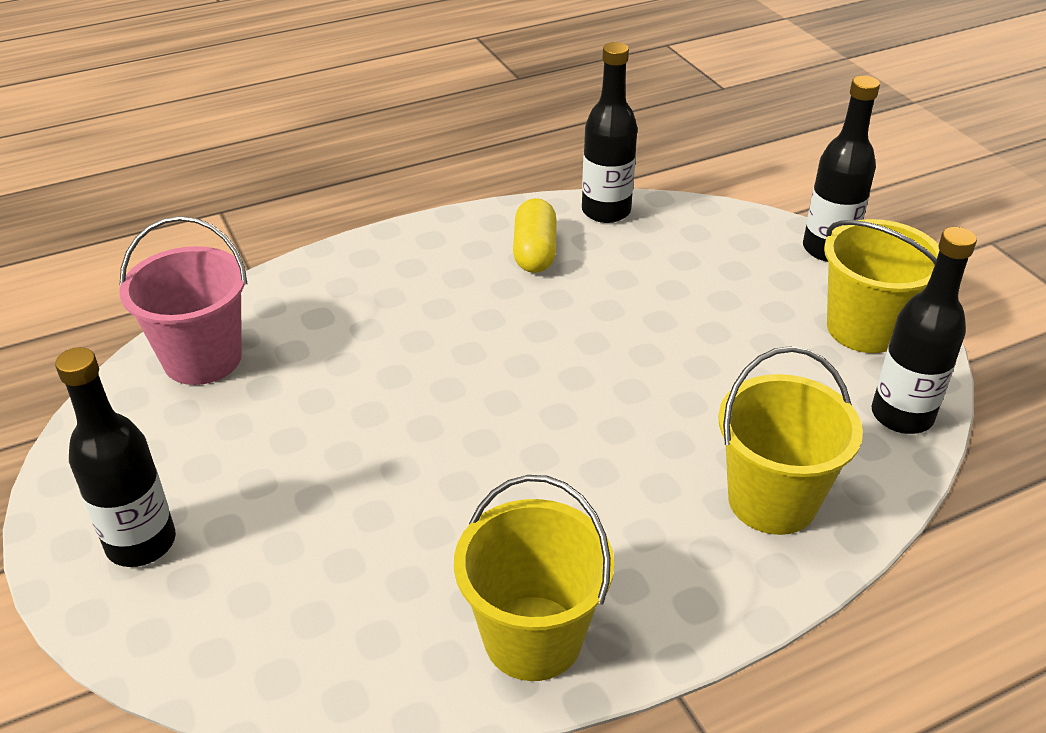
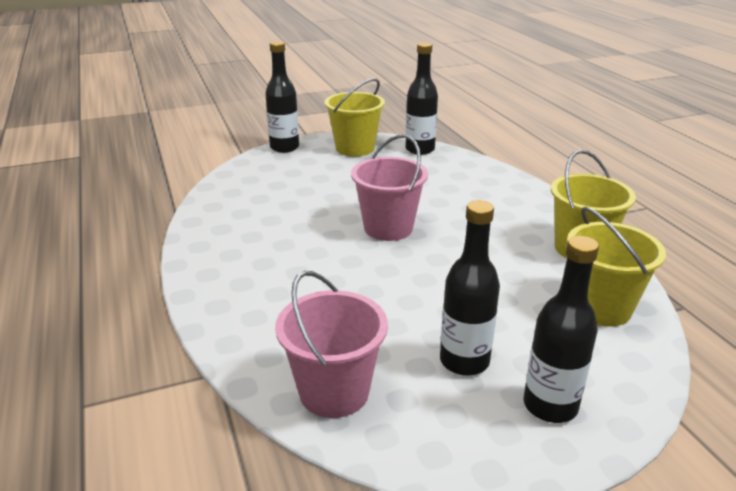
camera: 85 degrees left, 10 degrees down
yellow capsule [513,198,556,273] -> none
black bottle [582,42,637,223] -> black bottle moved to [440,200,500,376]
yellow bucket [718,346,863,535] -> yellow bucket moved to [567,207,666,326]
none -> pink bucket [351,134,428,241]

